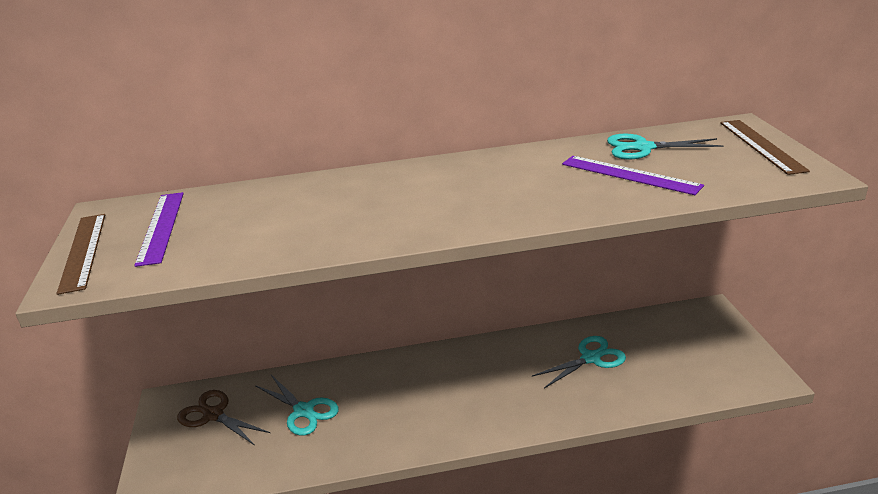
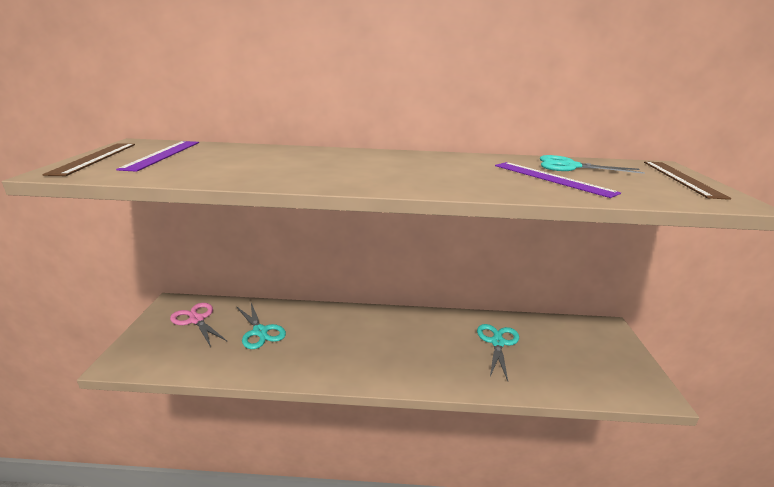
camera: 10 degrees right, 5 degrees down
brown scissors [177,390,270,446] -> pink scissors [170,303,228,347]
turquoise scissors [532,336,626,388] -> turquoise scissors turned 60 degrees counterclockwise [477,324,519,381]

